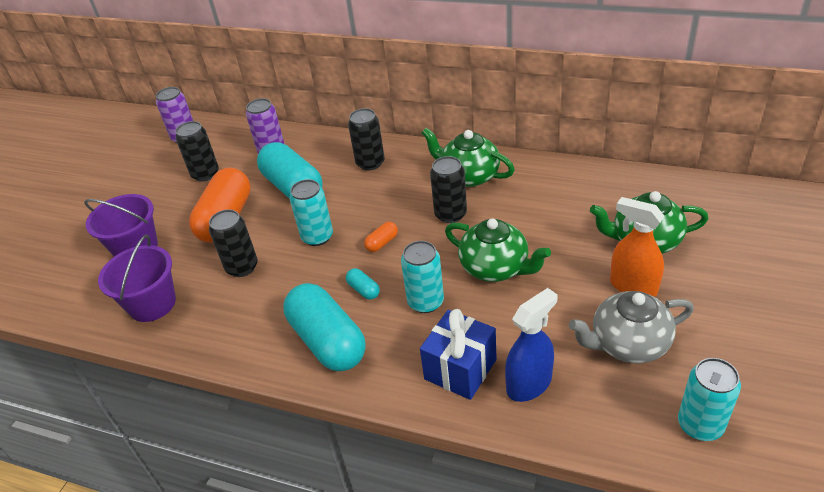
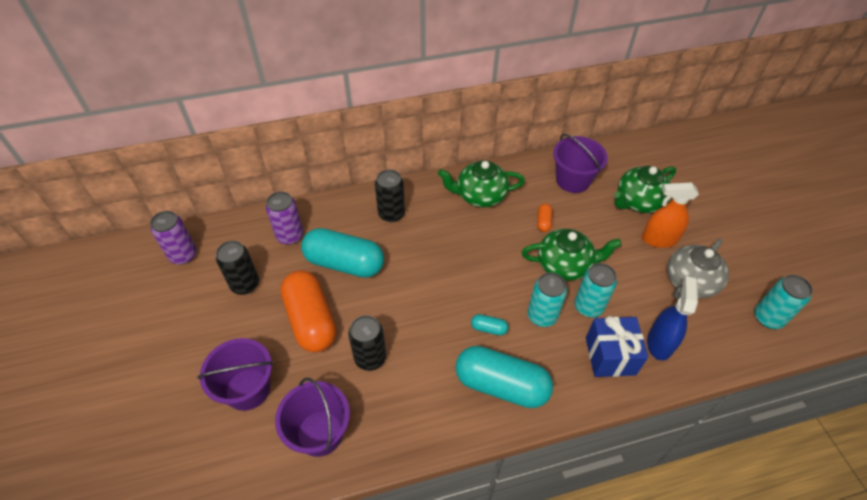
camera: 40 degrees left, 10 degrees up
turquoise can [289,179,333,246] -> turquoise can moved to [575,263,617,317]
orange capsule [364,222,398,252] -> orange capsule moved to [537,204,552,232]
black can [430,156,467,223] -> none
none -> purple bucket [553,134,608,193]

